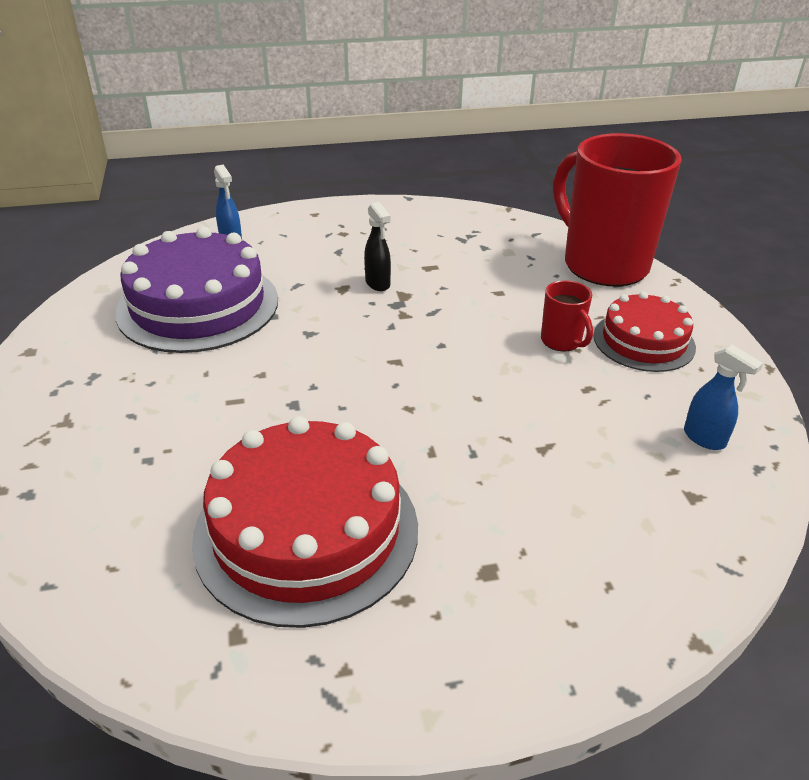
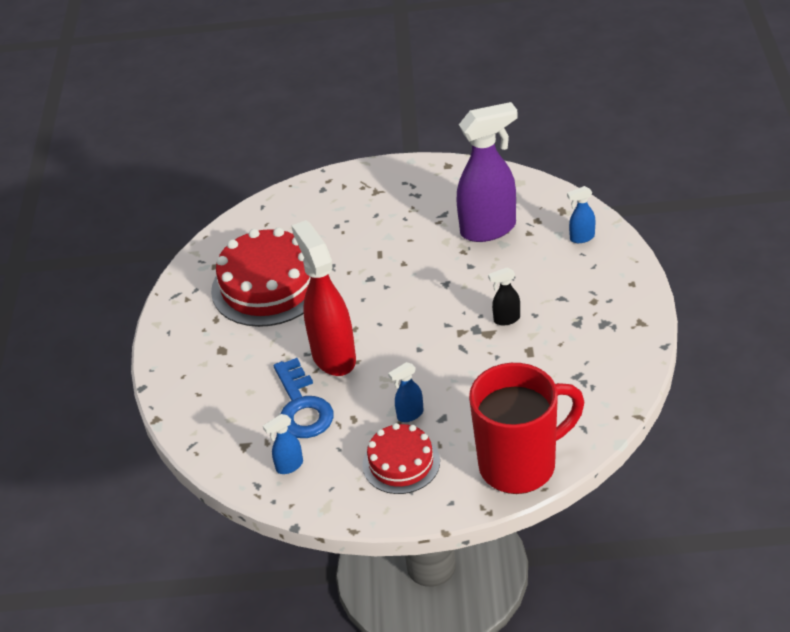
camera: 105 degrees right, 5 degrees up
purple cake [115,227,278,353] -> purple spray bottle [457,102,518,242]
red mug [541,280,593,352] -> blue spray bottle [388,362,424,422]
none -> blue key [274,358,334,438]
none -> red spray bottle [291,220,356,376]

